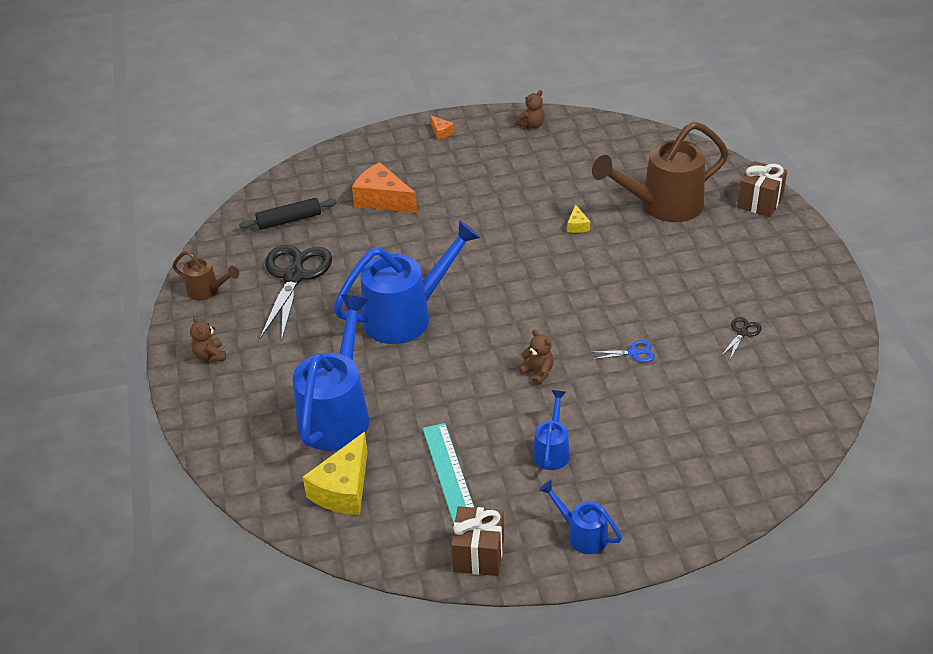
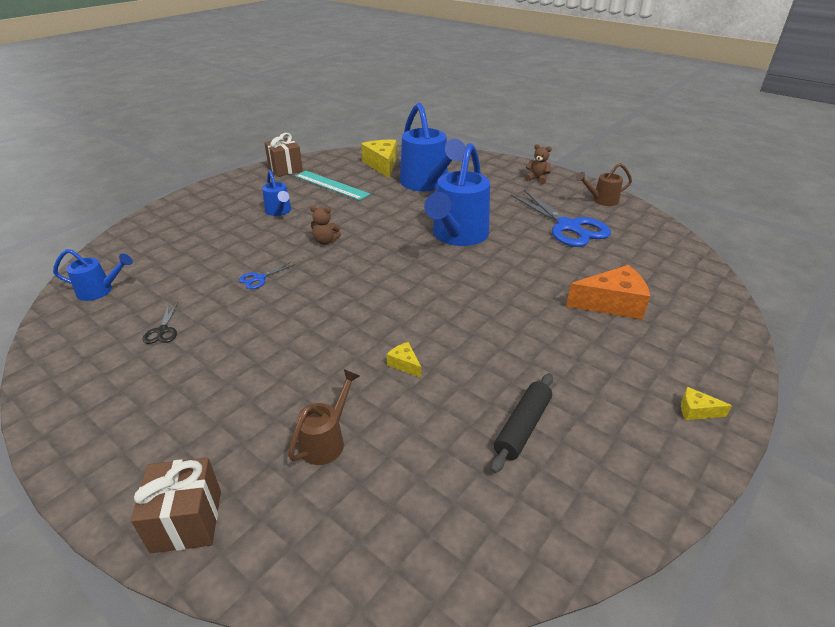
camera: 140 degrees right, 5 degrees down
black rolling pin [239,198,337,230] -> black rolling pin moved to [491,373,553,473]
black scissors [260,245,332,341] -> blue scissors [511,190,611,247]
orange cheese [430,115,454,140] -> yellow cheese [681,387,732,420]
brown teddy bear [516,90,545,129] -> none
blue watering can [539,480,622,554] -> blue watering can moved to [53,249,133,301]
brown watering can [592,121,729,222] -> brown watering can [288,369,360,465], size x0.49

